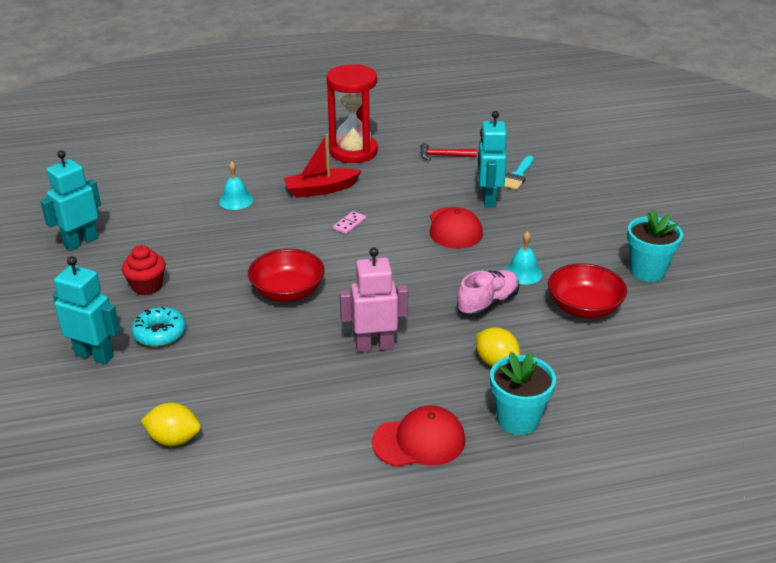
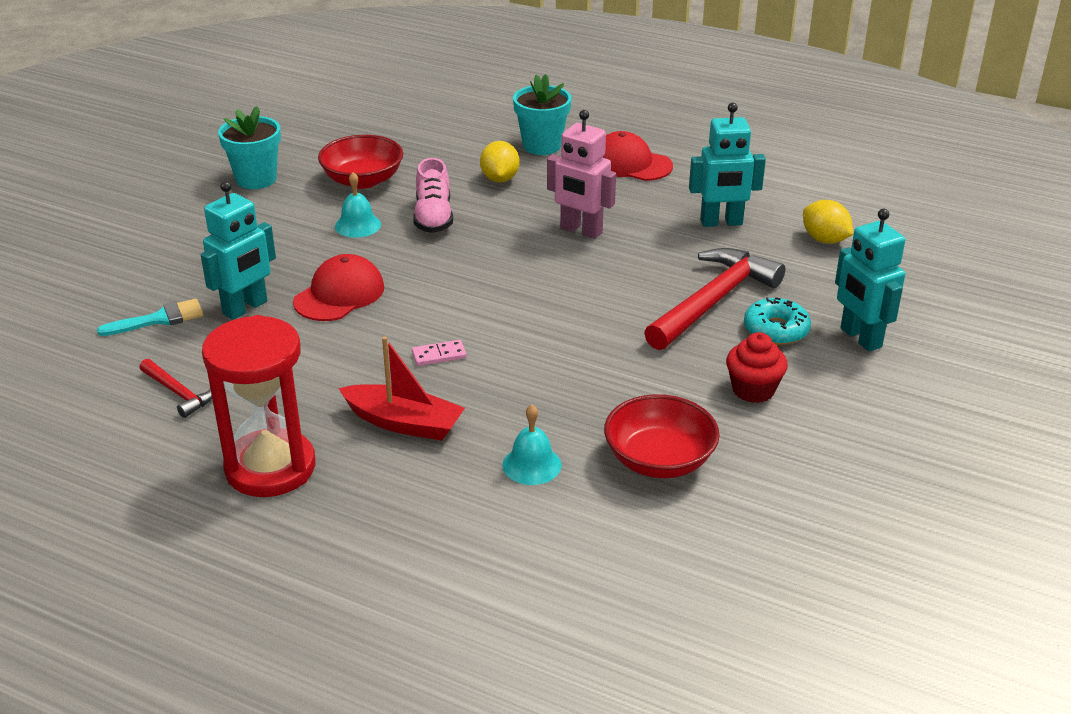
camera: 140 degrees left, 0 degrees up
turquoise robot [40,150,101,251] -> turquoise robot moved to [689,103,766,227]
red bowl [248,249,325,302] -> red bowl moved to [604,394,720,478]
pink shoe [457,270,519,317] -> pink shoe turned 90 degrees counterclockwise [413,158,453,233]
none -> red hammer [644,248,785,350]

